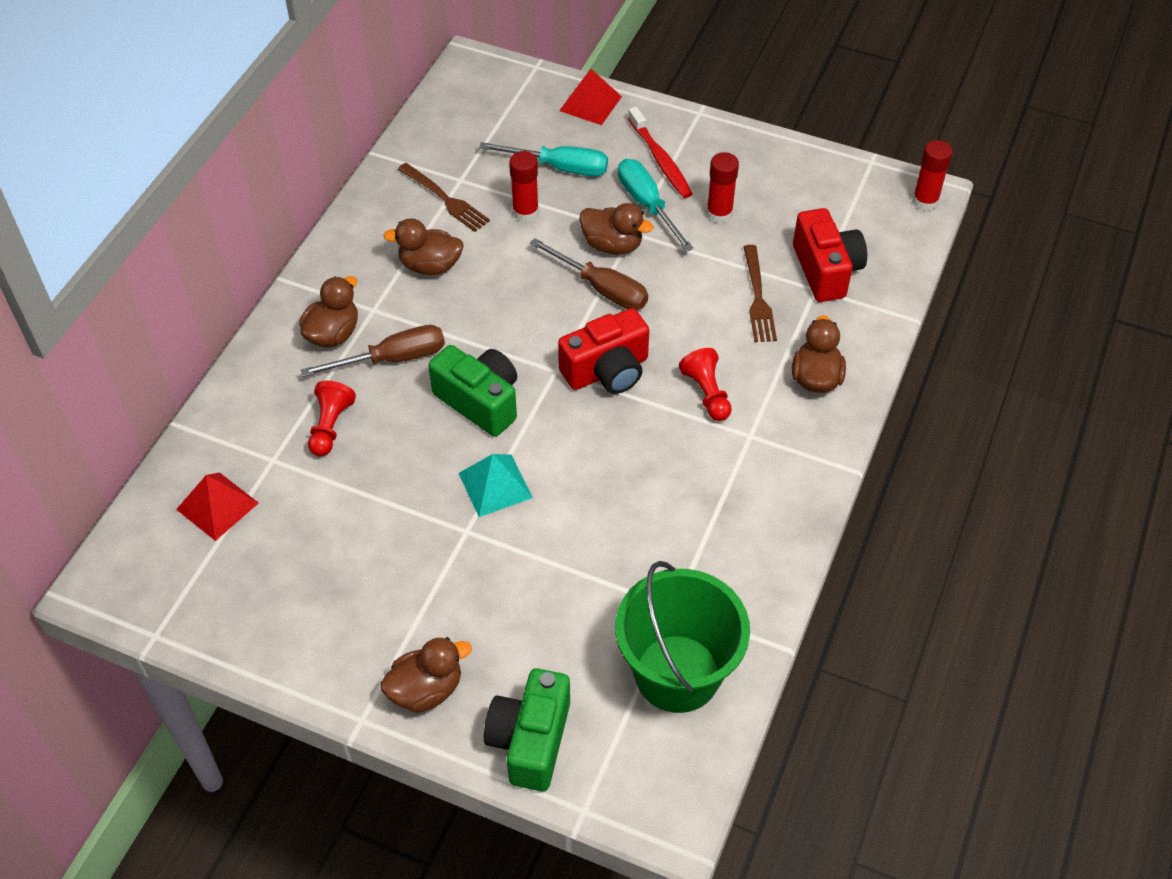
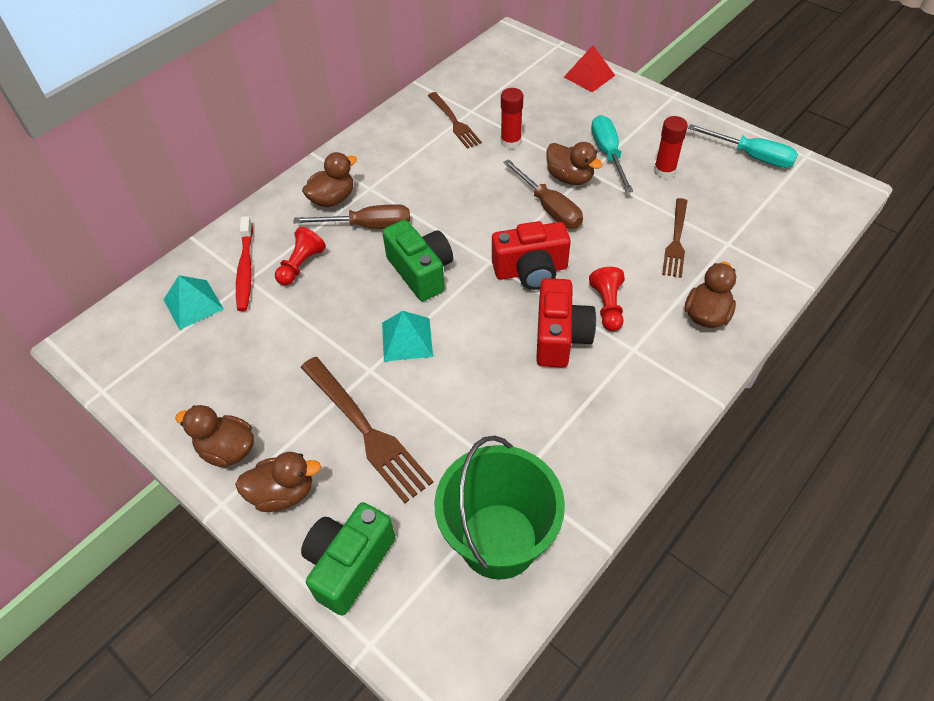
camera: 20 degrees right, 0 degrees up
red pyramid [176,473,258,541] -> turquoise pyramid [164,275,224,330]
brown duck [383,218,464,275] -> brown duck moved to [175,405,254,468]
turquoise screwdriver [479,142,608,176] -> turquoise screwdriver moved to [688,124,798,168]
red toothbrush [628,107,692,198] -> red toothbrush moved to [236,216,253,311]
red camera [793,208,867,302] -> red camera moved to [536,278,596,368]
red glue stick [912,140,953,211] -> none
none -> brown fork [301,357,433,503]

